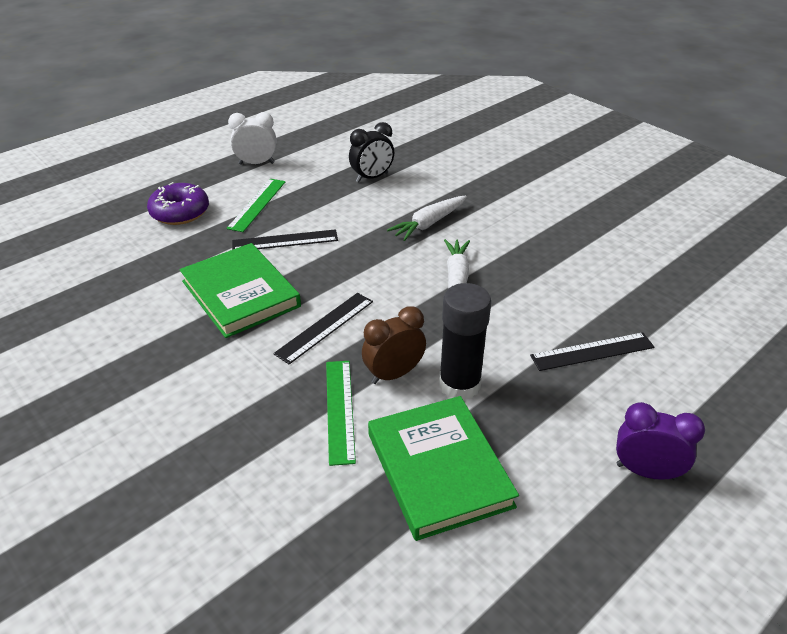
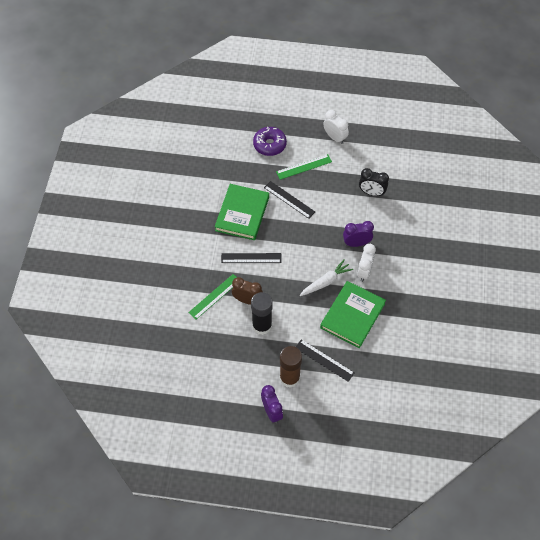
camera: 50 degrees right, 20 degrees up
green book [368,396,519,541] -> green book moved to [320,281,386,348]
white carrot [387,196,467,241] -> purple clock [343,221,374,247]
none -> brown glue stick [280,346,302,388]
none -> white clock [357,244,376,282]

